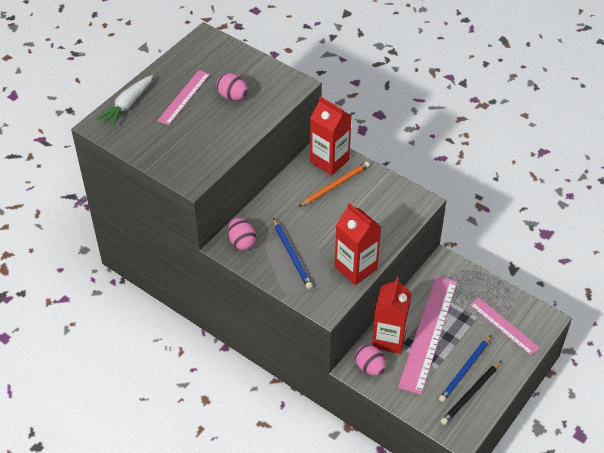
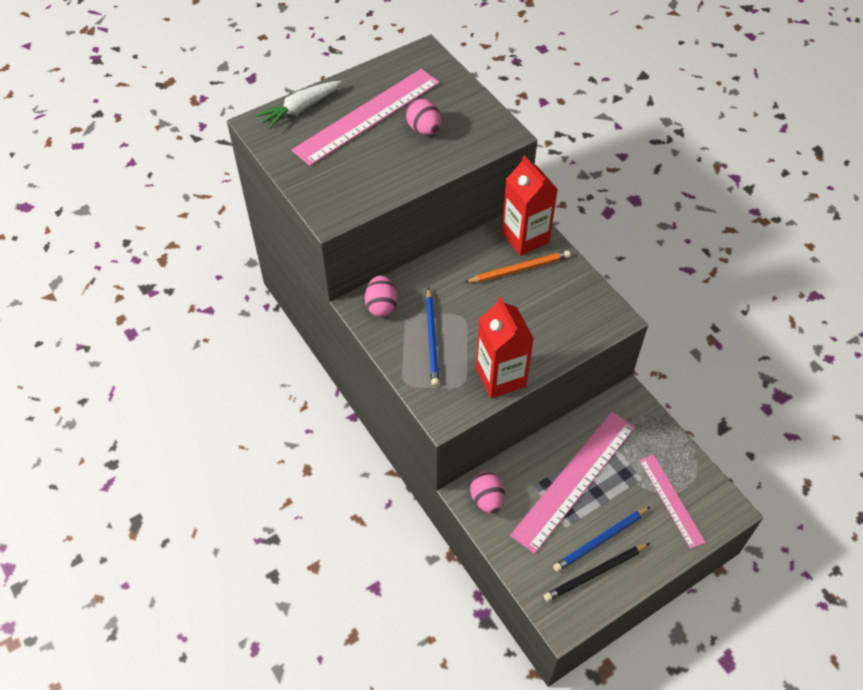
camera: 20 degrees right, 5 degrees up
pink ruler [157,70,210,125] -> pink ruler [292,69,440,166], size x1.74
red carton [372,277,412,354] -> none

